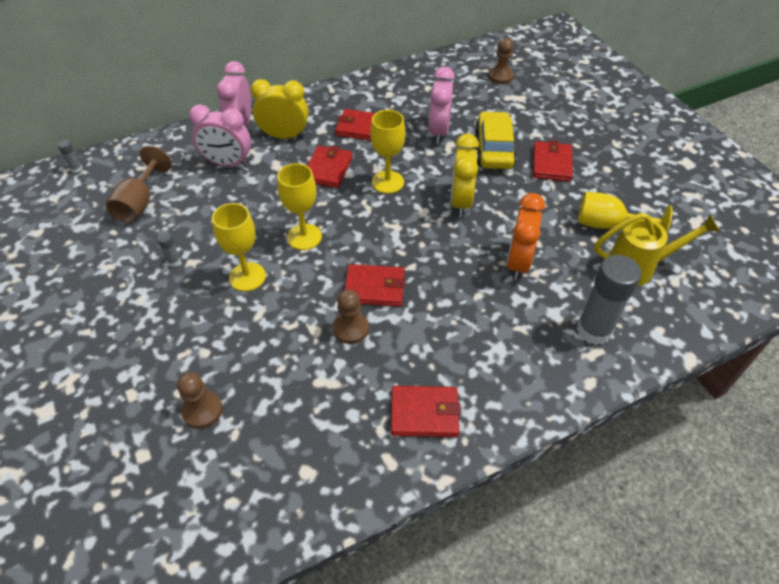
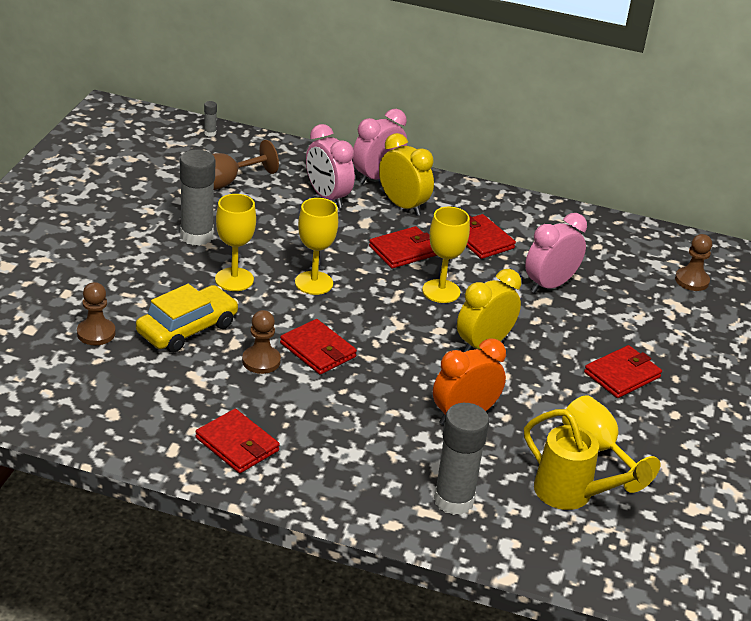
camera: 40 degrees right, 15 degrees down
grey glue stick [157,232,181,267] -> grey glue stick [180,149,215,246], size x2.44
yellow car [475,111,517,169] -> yellow car moved to [136,284,239,352]

